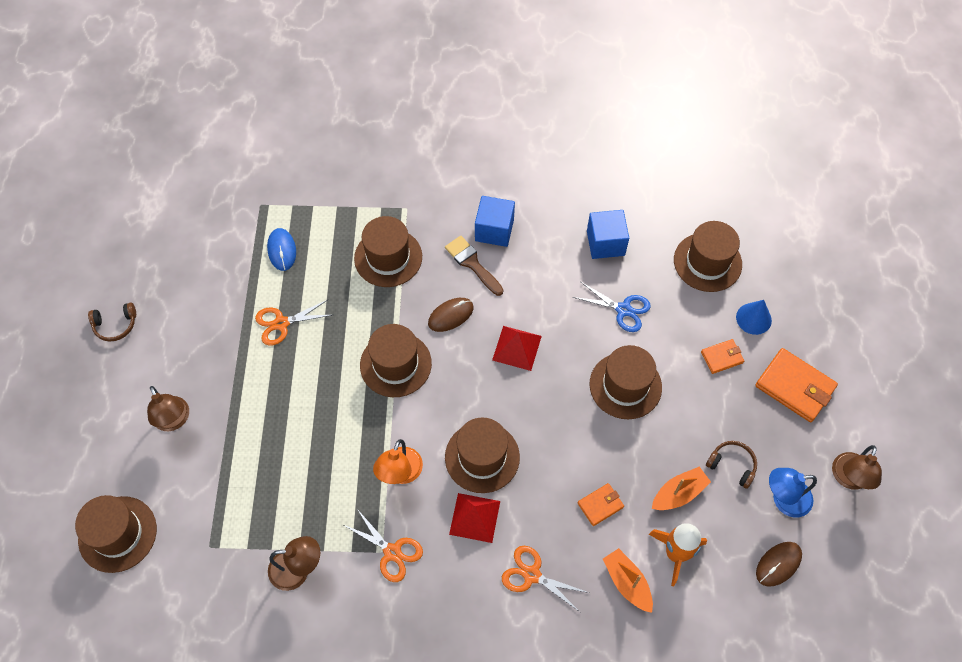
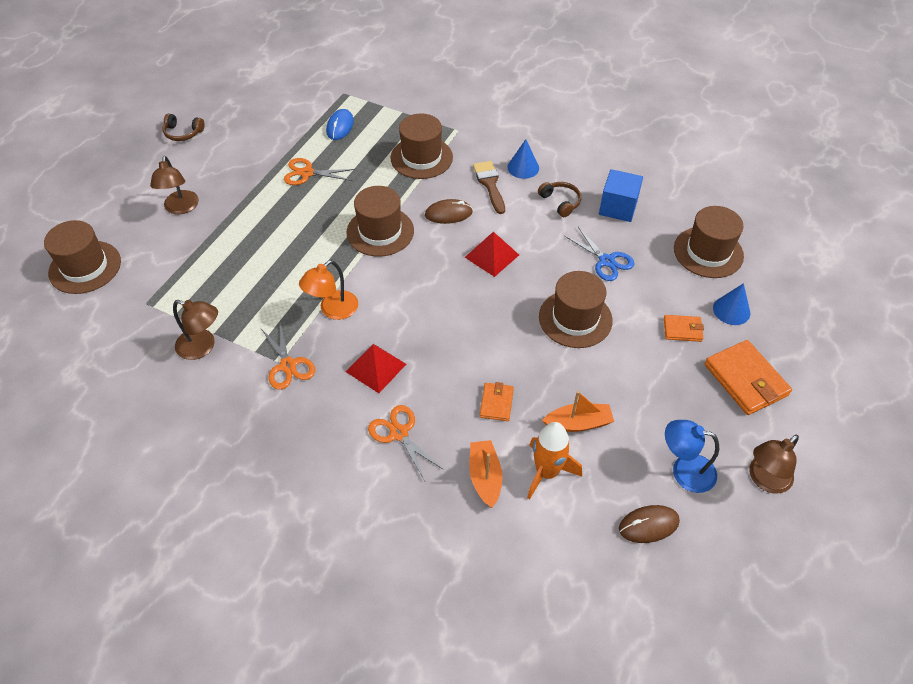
camera: 25 degrees right, 10 degrees down
brown hat [445,418,520,493] -> none
blue cube [475,196,515,247] -> blue cone [507,139,539,179]
orange wallet [578,483,624,526] -> orange wallet turned 75 degrees counterclockwise [480,382,514,421]
brown headphones [706,441,757,489] -> brown headphones moved to [538,182,581,217]

